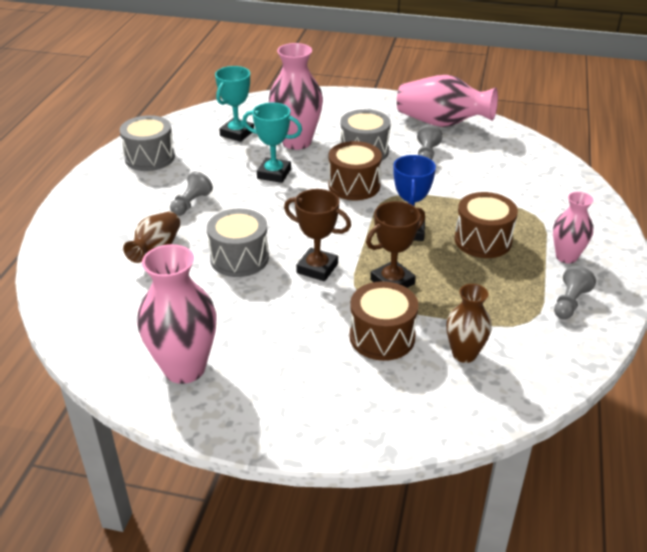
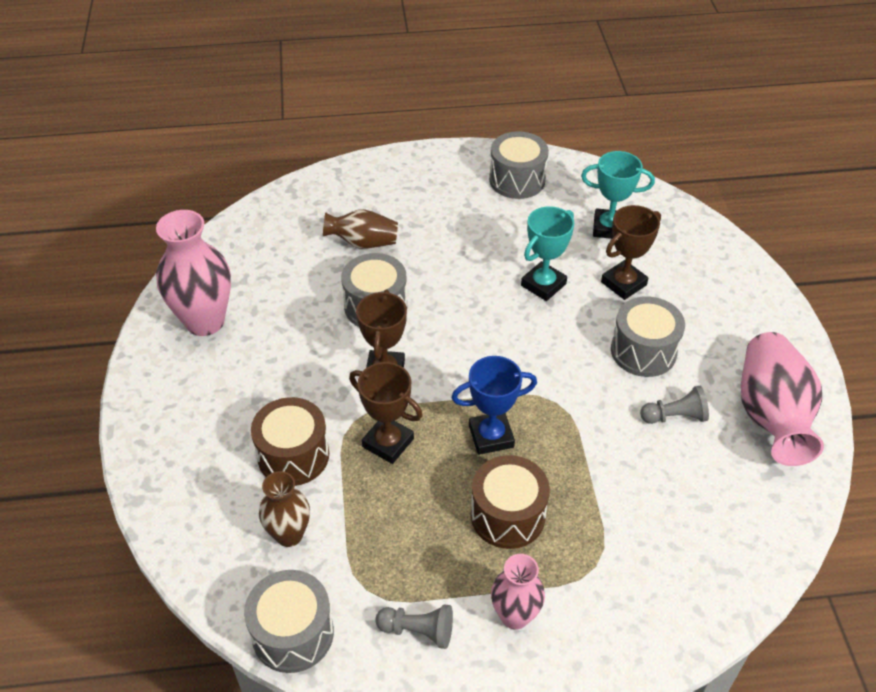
camera: 70 degrees right, 10 degrees up
grey pawn [170,171,213,216] -> none
turquoise trophy [242,103,302,183] -> turquoise trophy turned 45 degrees clockwise [521,206,574,301]
pink vase [269,43,323,150] -> brown trophy [601,205,661,300]
brown drum [328,141,382,200] -> none
none -> grey drum [244,570,334,673]

